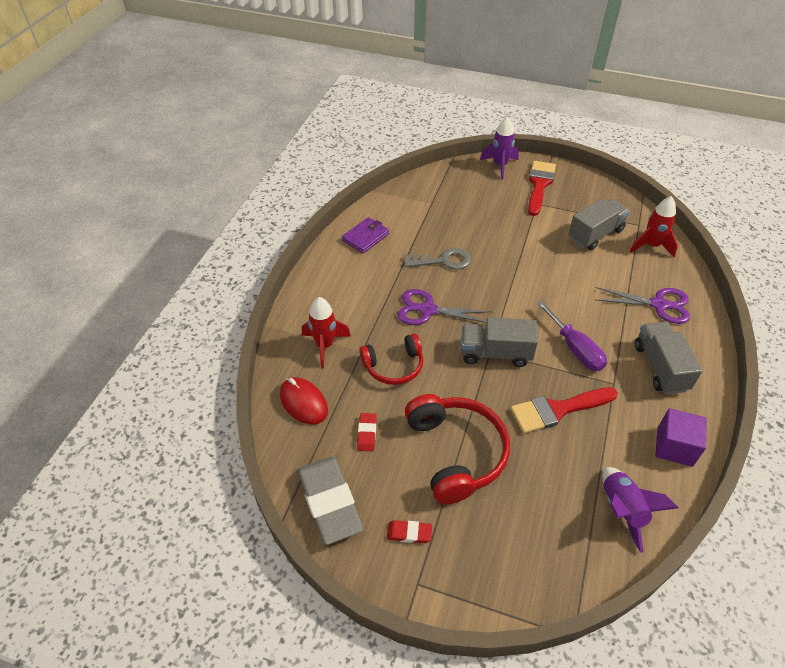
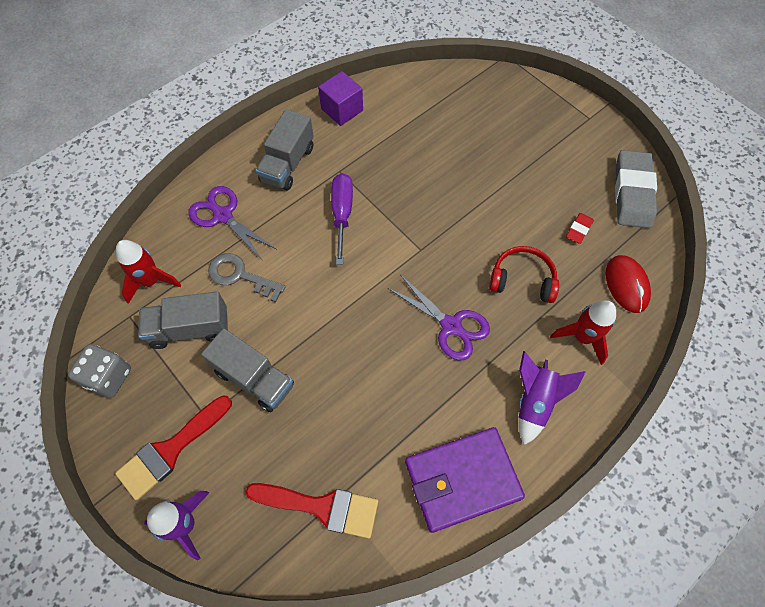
camera: 150 degrees left, 15 degrees up
purple wallet [342,217,389,254] -> purple wallet [405,427,525,533], size x1.71
red eraser [387,520,432,543] -> none
grey key [404,248,471,270] -> grey key moved to [208,253,286,302]
red headphones [405,394,510,505] -> none
grey truck [461,317,538,367] -> grey truck moved to [201,328,294,412]
red brush [511,387,618,434] -> red brush moved to [245,483,378,539]
purple rocket [603,467,678,553] -> purple rocket moved to [519,351,585,445]
none -> grey dice [68,344,131,398]

